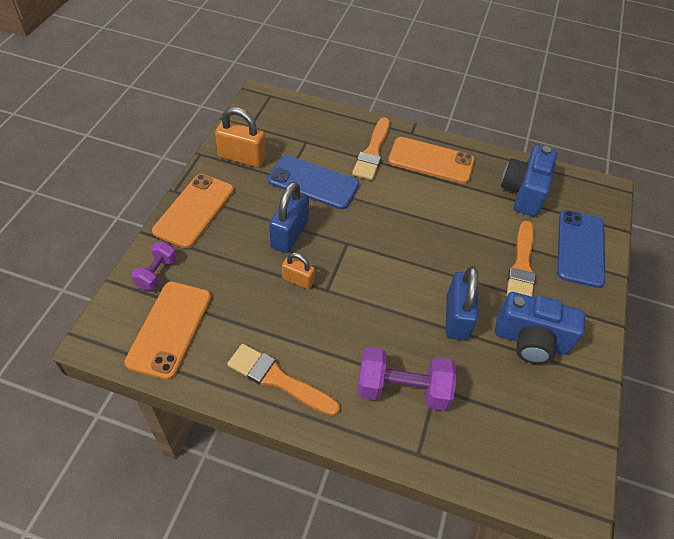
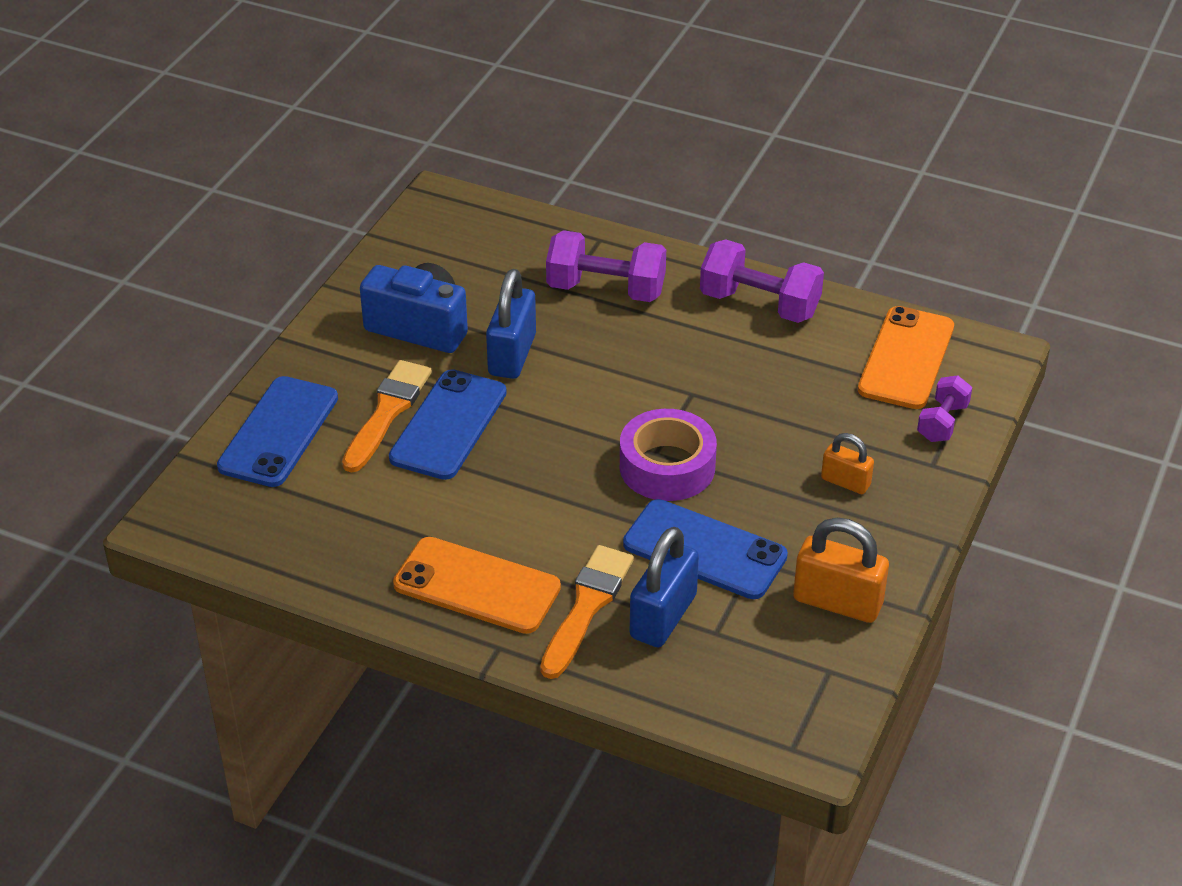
camera: 170 degrees left, 10 degrees down
orange phone [152,174,234,248] -> none
orange brush [227,344,340,416] -> purple dumbbell [700,240,824,323]
blue padlock [269,182,309,253] -> blue padlock moved to [630,527,699,648]
orange padlock [282,253,315,289] -> orange padlock moved to [821,433,874,494]
blue camera [501,145,557,217] -> none
none -> blue phone [389,369,507,480]
none -> purple tape [620,409,717,501]

